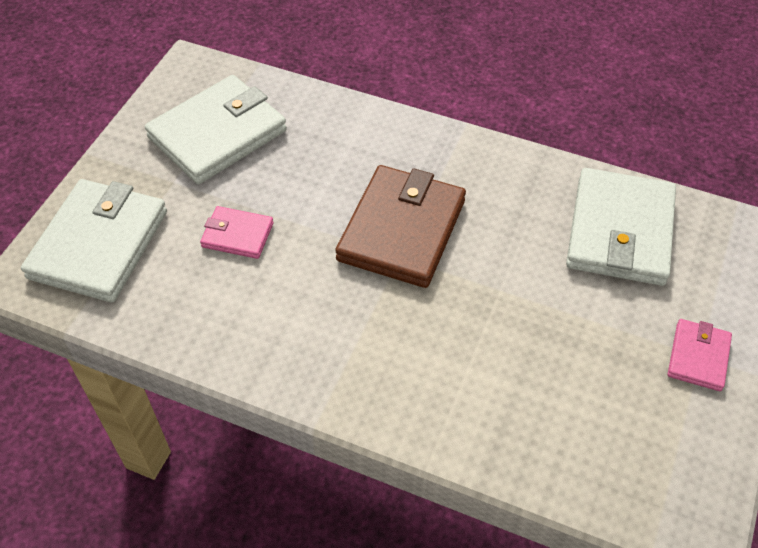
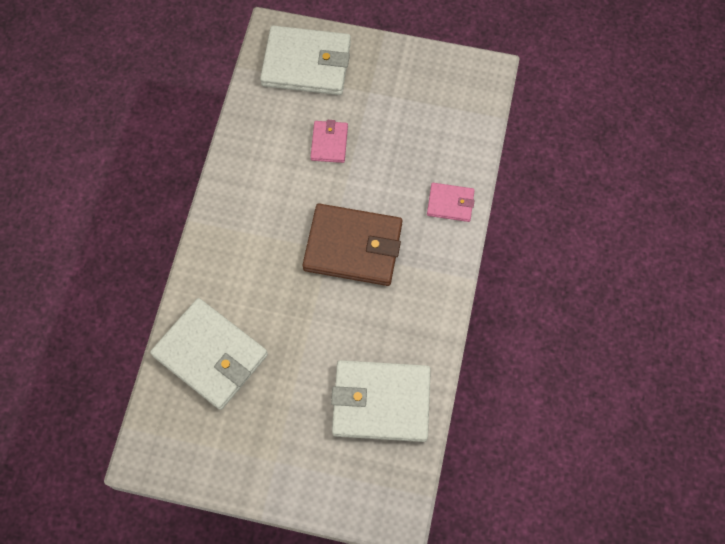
camera: 80 degrees right, 15 degrees up
white wallet [145,75,287,184] -> white wallet moved to [150,298,268,410]
pink wallet [668,319,732,391] -> pink wallet moved to [427,183,475,222]

